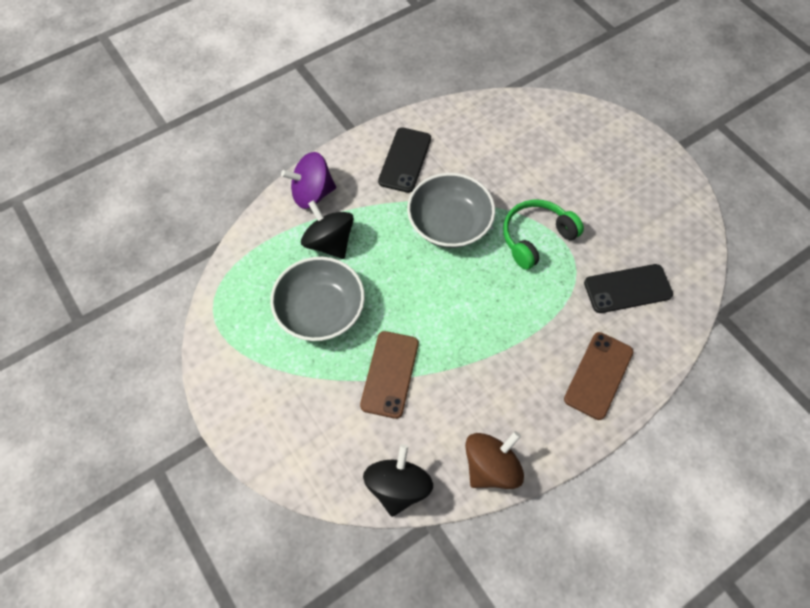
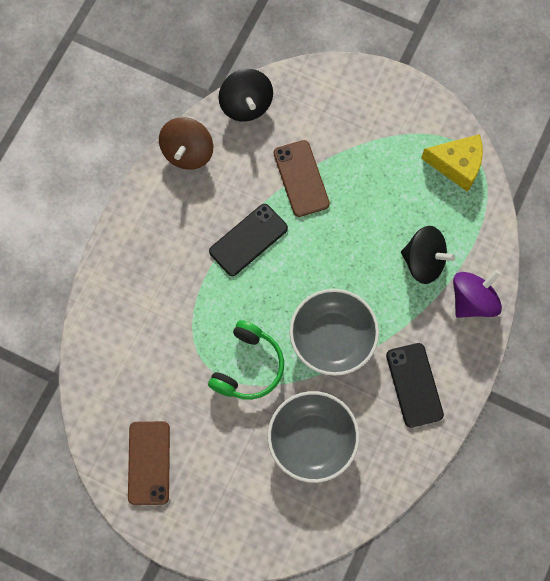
camera: 150 degrees right, 10 degrees up
grey bowl [270,257,365,341] -> grey bowl moved to [268,391,359,483]
brown phone [564,332,633,420] -> brown phone moved to [128,421,170,505]
black phone [584,264,673,313] -> black phone moved to [209,204,288,276]
none -> yellow cheese [421,134,483,192]

